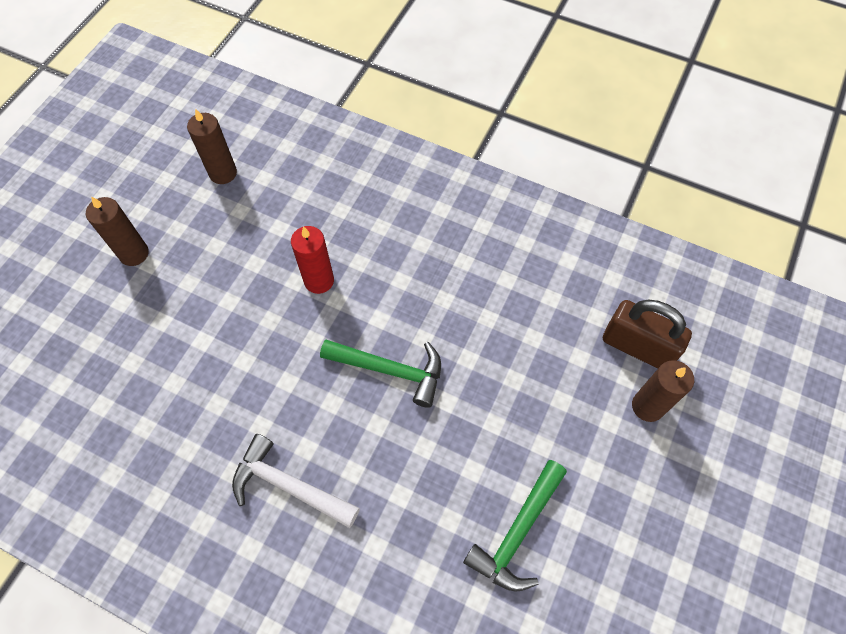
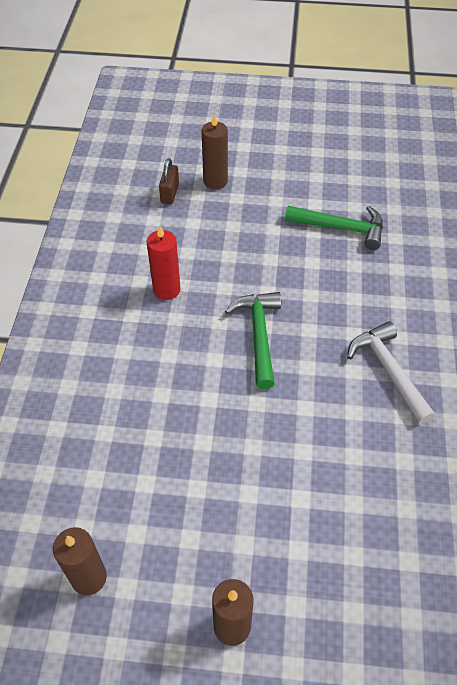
camera: 110 degrees left, 10 degrees down
white hammer [232,434,360,528] -> white hammer turned 150 degrees clockwise [347,321,435,425]
red candle [291,226,334,294] -> red candle moved to [147,225,181,300]
brown padlock [603,299,692,369] -> brown padlock [159,158,179,204], size x0.58

